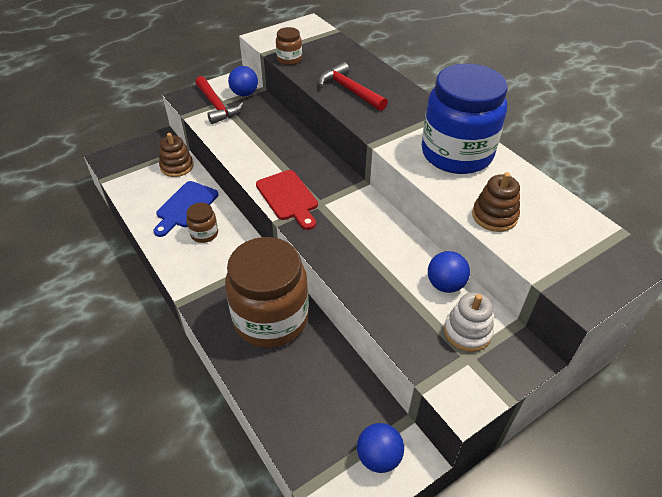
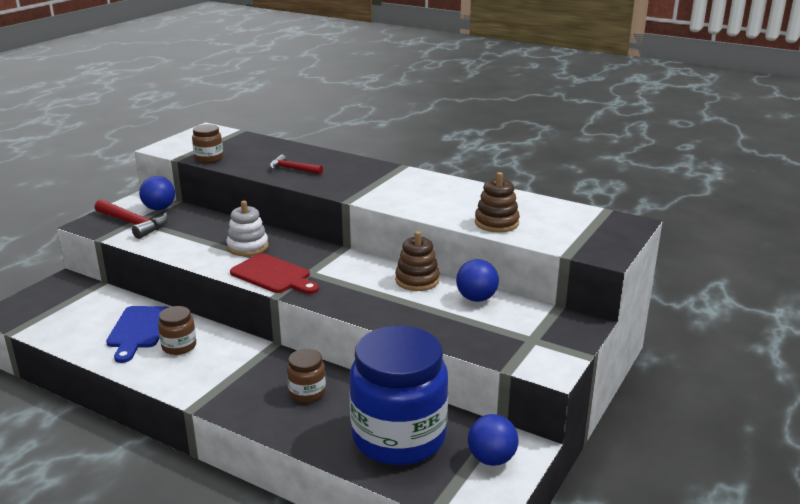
camera: 25 degrees left, 20 degrees down
brown stacking toy [159,133,193,177] -> brown stacking toy moved to [395,231,440,291]
brown jar [225,237,309,348] -> brown jar [287,349,326,403], size x0.42
red hammer [319,62,388,111] -> red hammer [270,155,323,175], size x0.64
blue jar [422,64,508,174] -> blue jar moved to [349,326,448,465]
white stacking toy [444,293,494,352] -> white stacking toy moved to [226,201,269,256]

